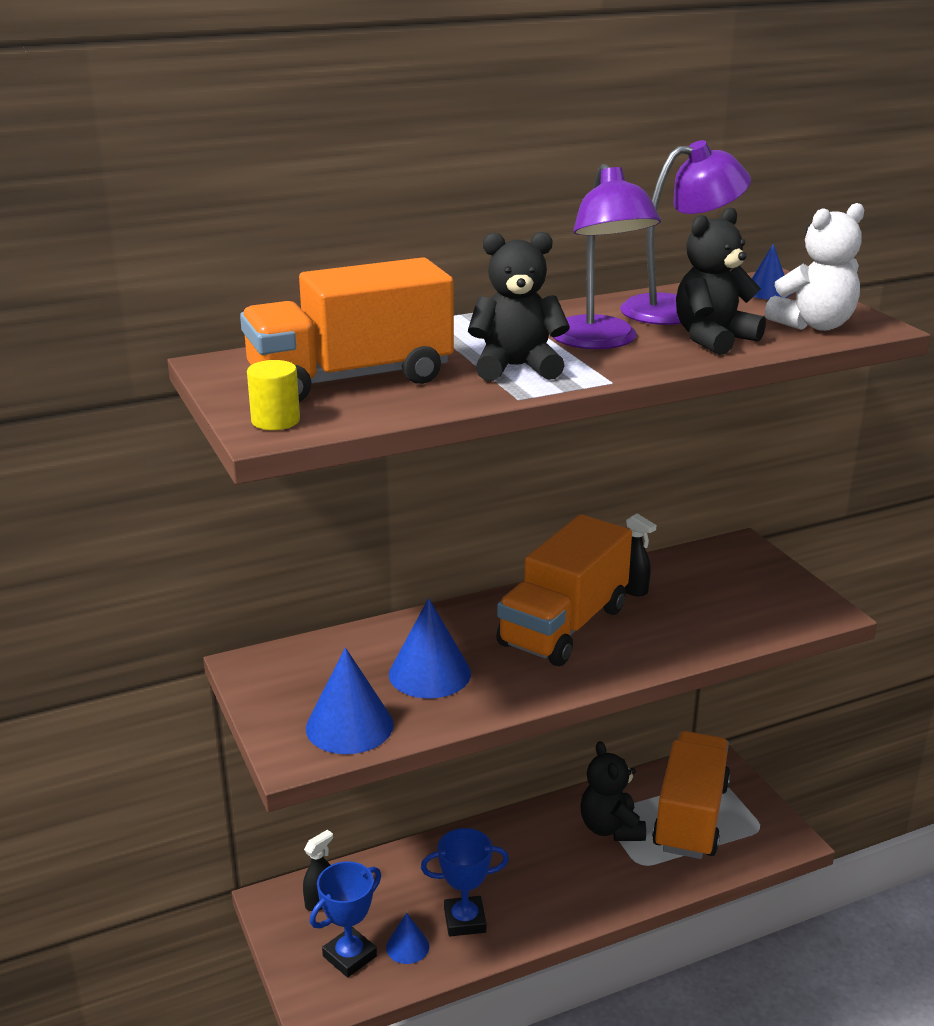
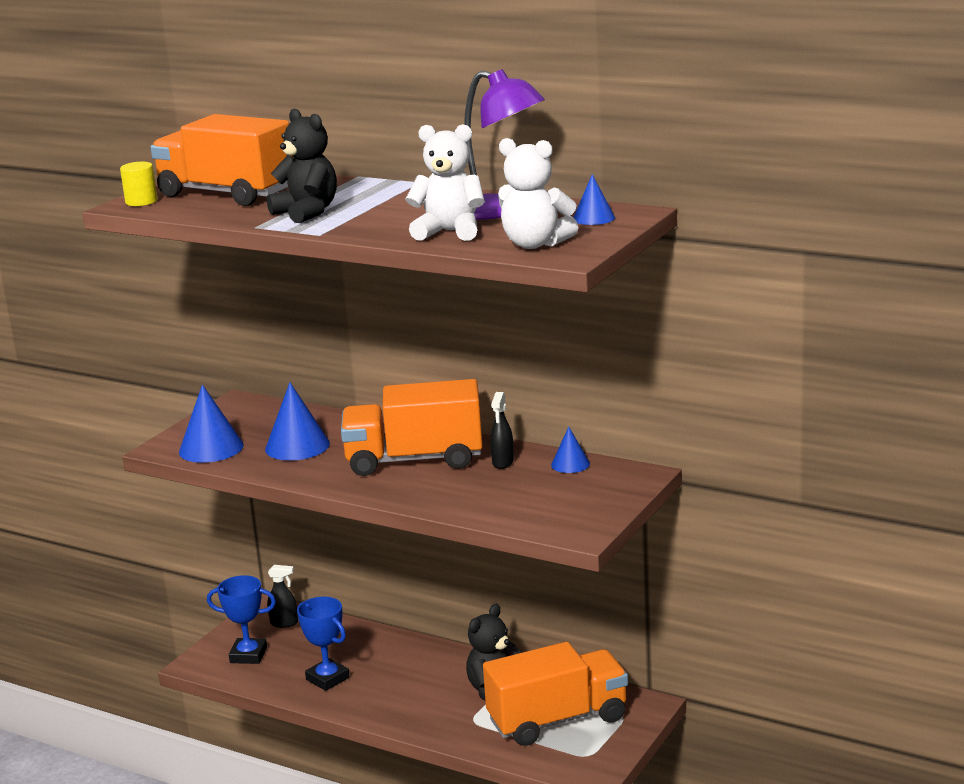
camera: 55 degrees right, 5 degrees down
blue cone [386,913,429,964] -> blue cone moved to [551,427,590,473]
purple lamp [553,164,661,349] -> none
black teddy bear [676,207,766,355] -> white teddy bear [405,124,485,241]

